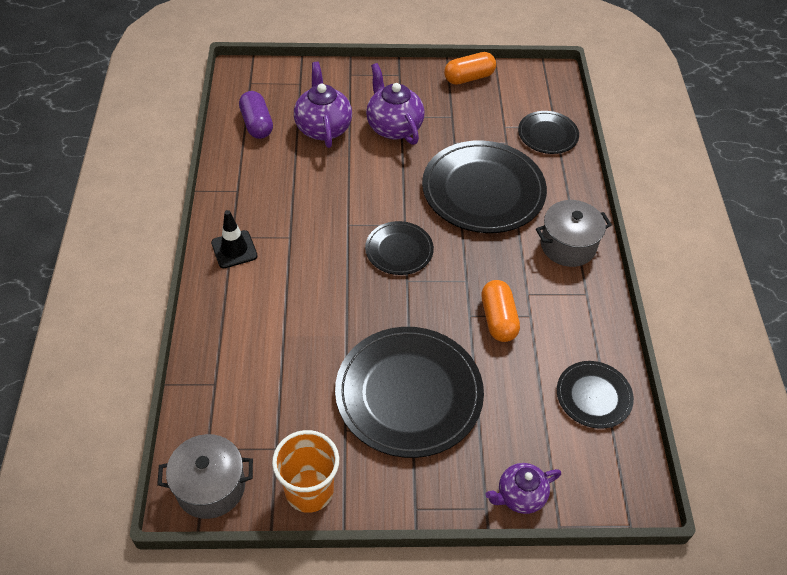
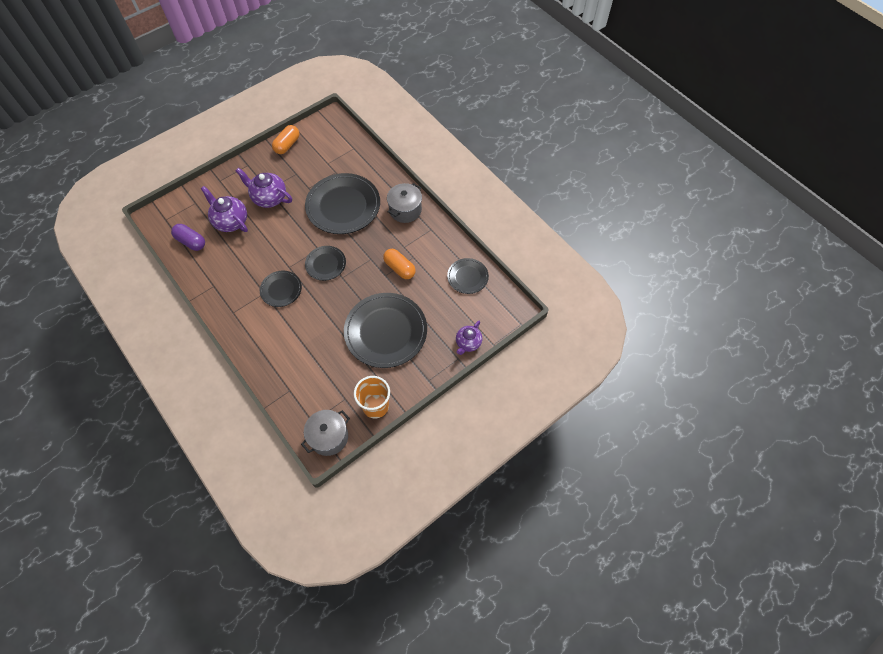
camera: 35 degrees left, 10 degrees up
black traffic cone [211,210,258,268] -> none
black plate [518,111,579,154] -> black plate moved to [260,271,302,307]

